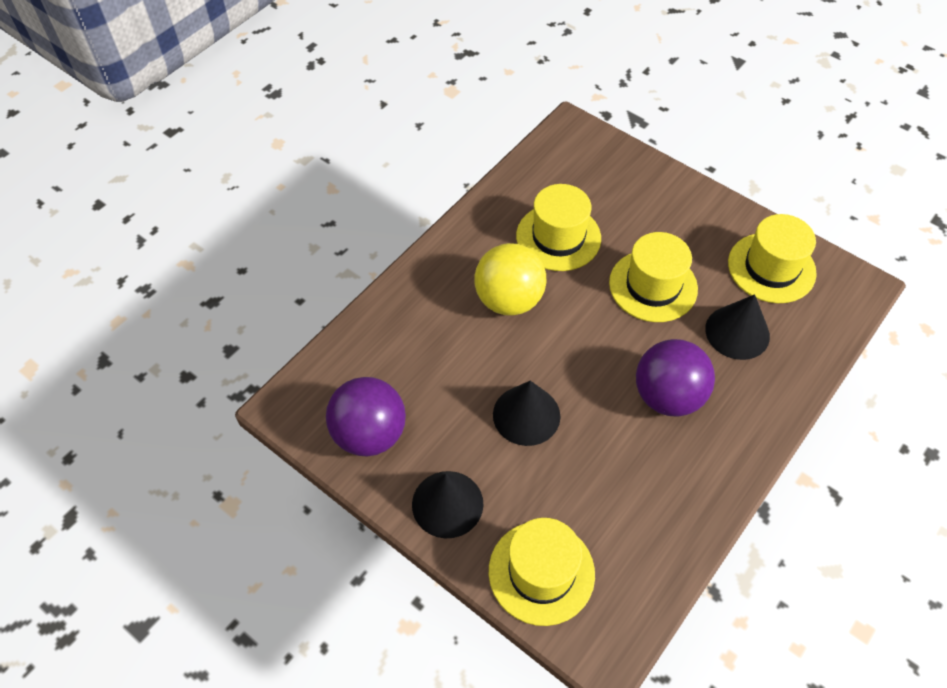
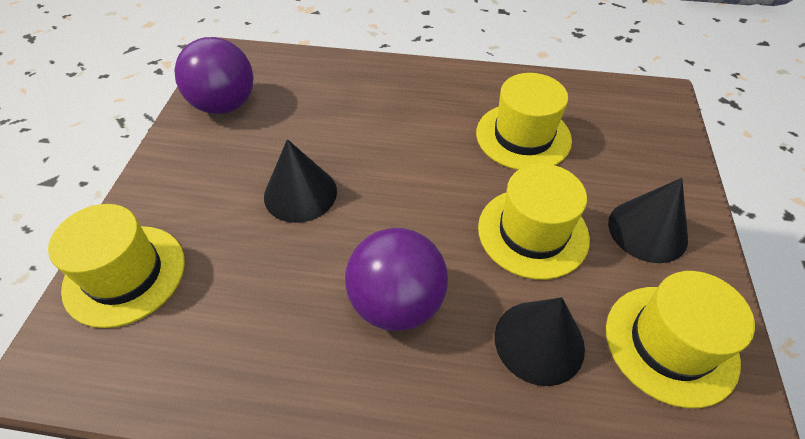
camera: 60 degrees right, 5 degrees down
black cone [412,471,483,539] -> black cone moved to [608,178,688,263]
yellow ball [474,243,546,316] -> none

